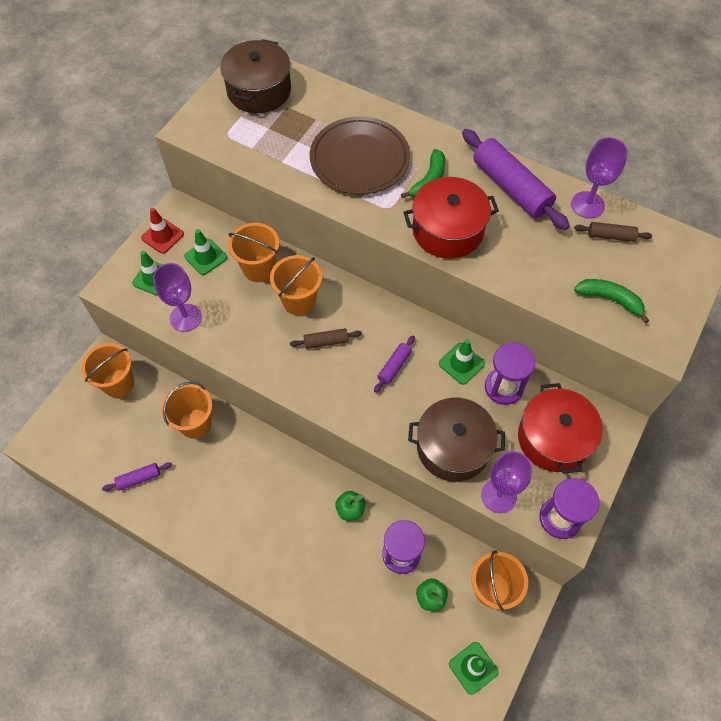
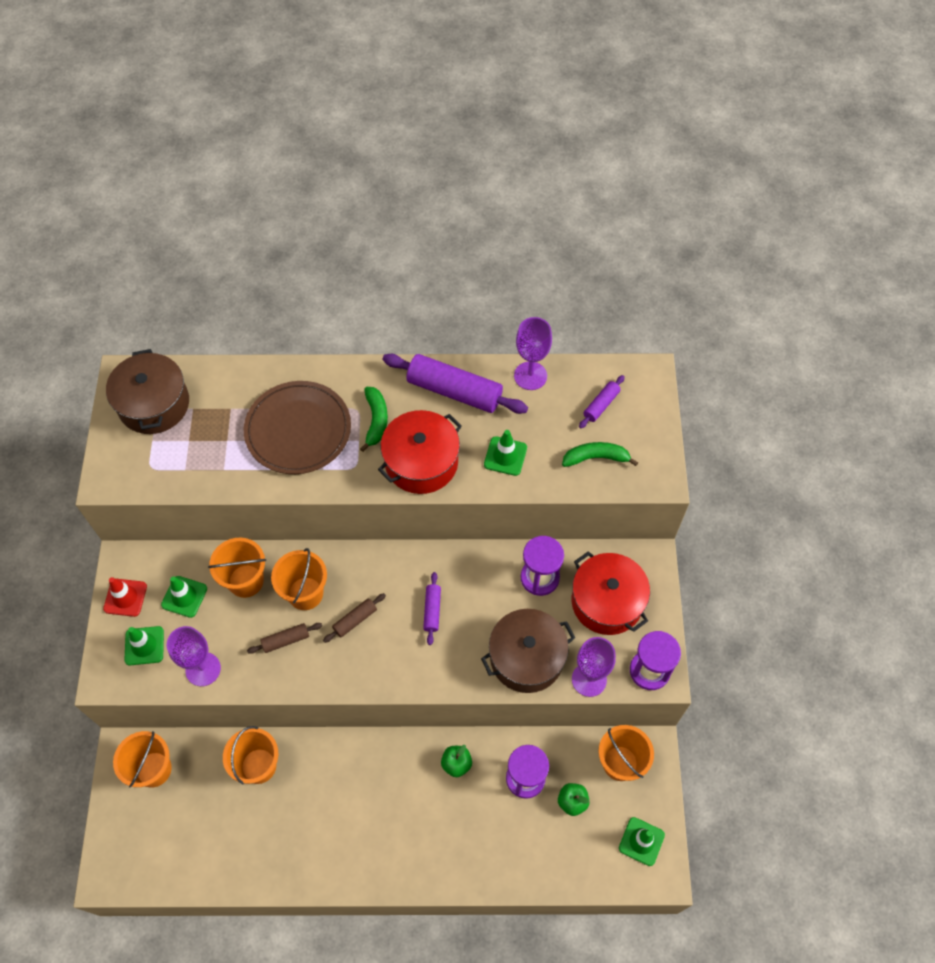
camera: 30 degrees left, 0 degrees up
purple rolling pin [102,462,172,491] -> purple rolling pin moved to [579,375,625,428]
green traffic cone [439,339,485,385] -> green traffic cone moved to [484,430,527,476]
brown rolling pin [574,222,652,242] -> brown rolling pin moved to [247,623,322,654]

